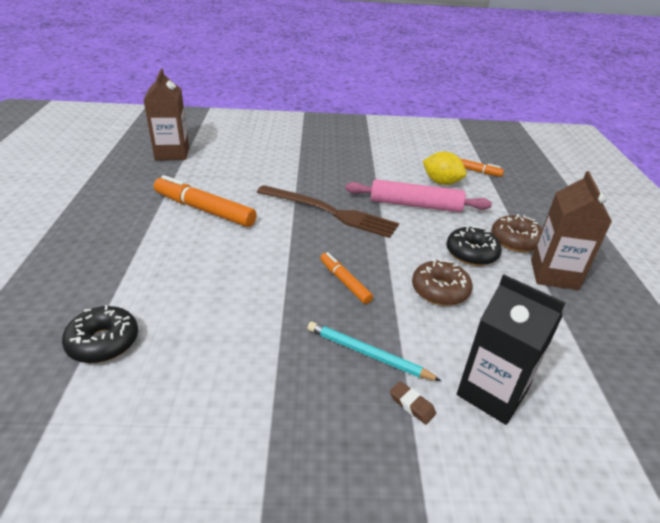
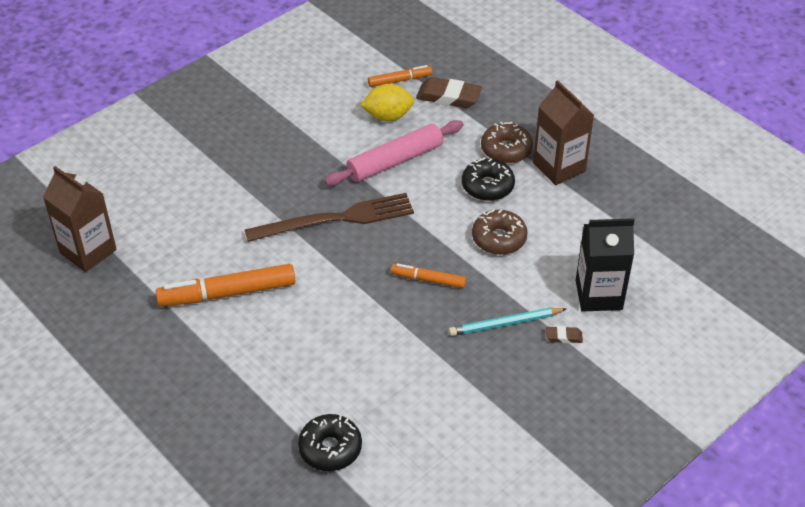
camera: 40 degrees left, 10 degrees up
none -> brown eraser [416,77,482,108]

